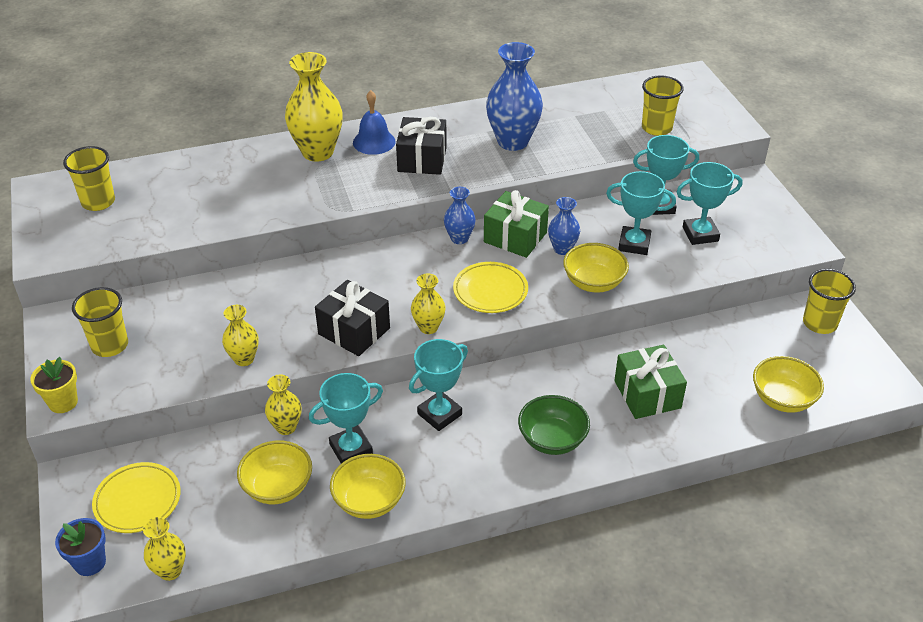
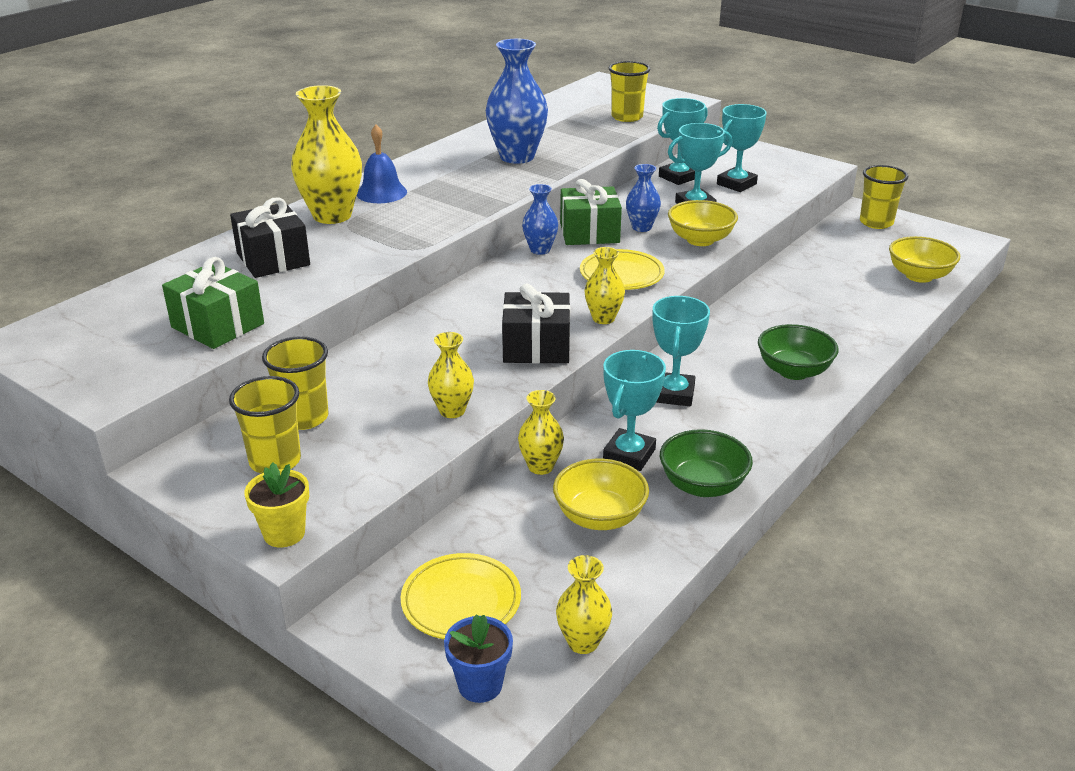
camera: 35 degrees left, 10 degrees down
yellow cup [63,146,115,211] -> yellow cup moved to [262,336,328,430]
yellow bowl [330,454,406,519] -> green bowl [660,429,753,497]
black gift [396,117,447,175] -> black gift moved to [230,197,310,278]
green gift [614,345,687,419] -> green gift moved to [162,257,264,349]

